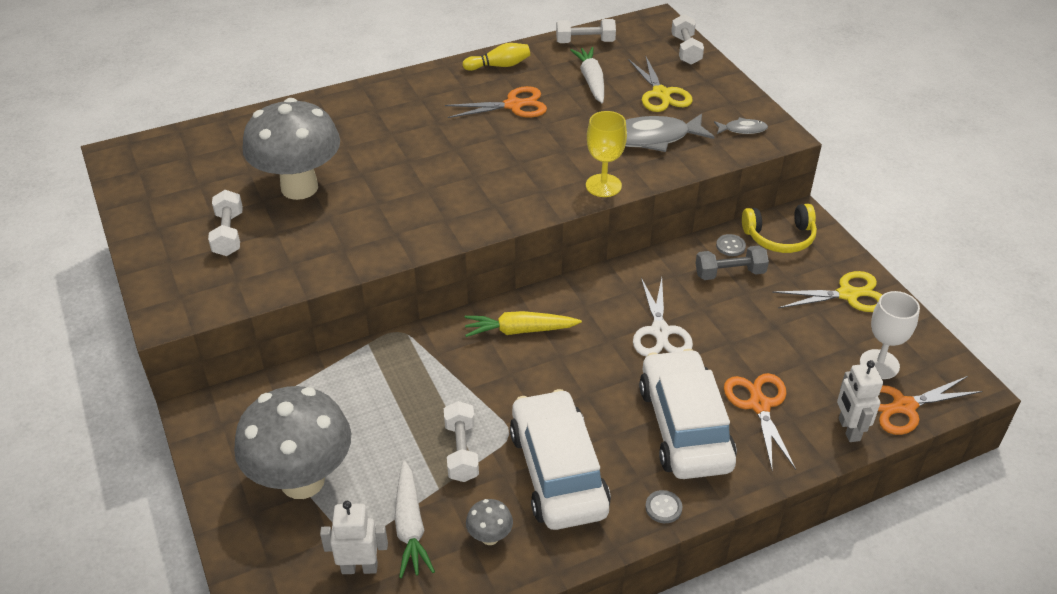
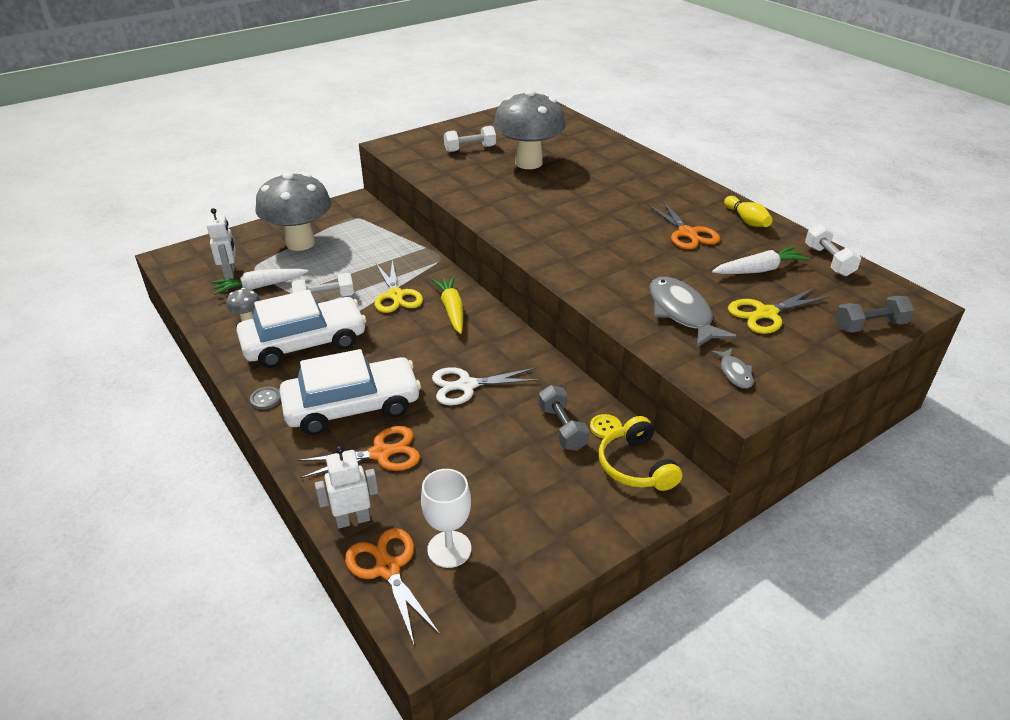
camera: 80 degrees right, 5 degrees down
yellow goblet [586,111,627,197] -> none
white dumbbell [671,14,704,65] -> grey dumbbell [835,296,914,333]
grey button [716,234,746,256] -> yellow button [590,414,622,438]
yellow scissors [772,271,882,312] -> yellow scissors moved to [374,260,423,313]

